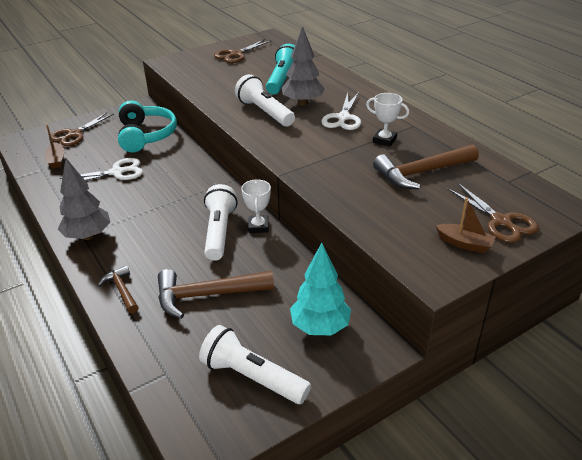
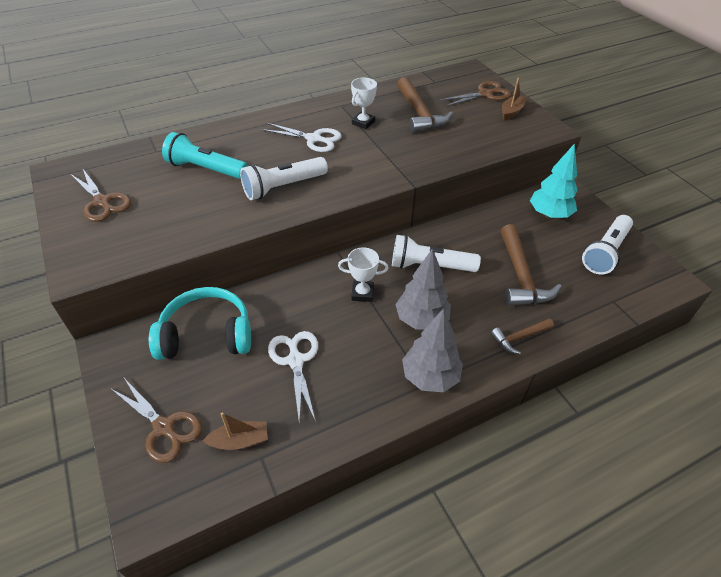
camera: 85 degrees left, 10 degrees up
white trophy [241,180,271,233] -> white trophy moved to [338,247,388,302]
grey tree [282,26,325,106] -> grey tree moved to [395,248,451,329]

